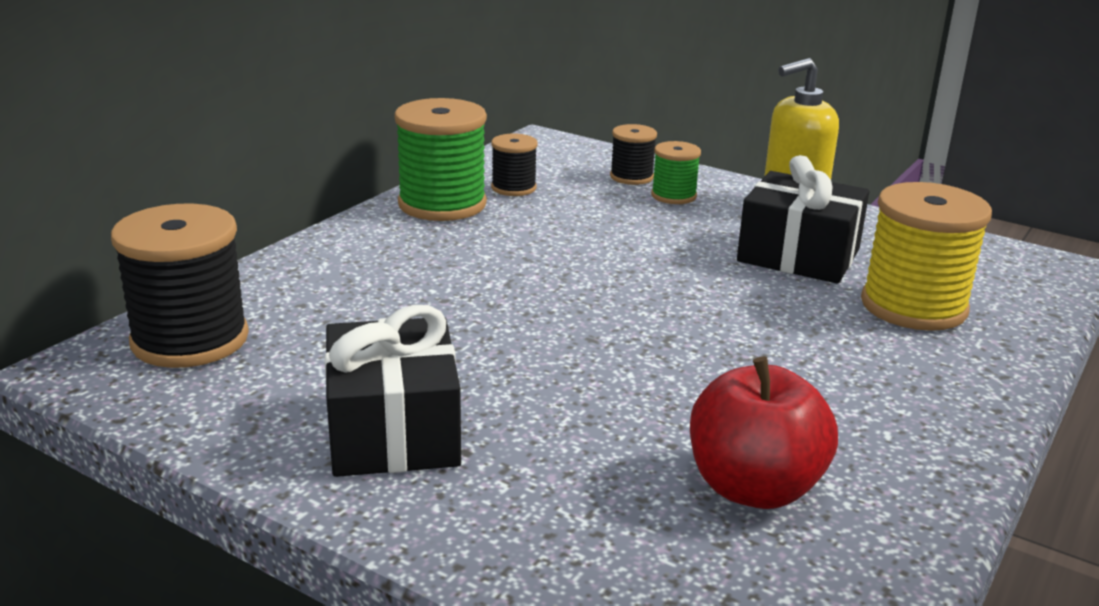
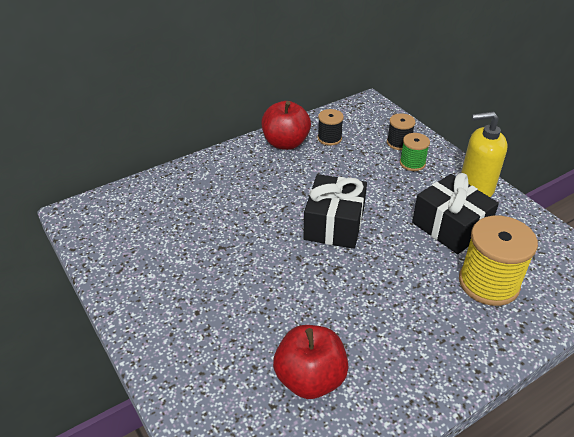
camera: 25 degrees right, 15 degrees up
black spool [111,204,249,368] -> none
black gift [324,305,461,477] -> black gift moved to [303,174,367,249]
green spool [394,98,487,221] -> red apple [261,101,311,150]

